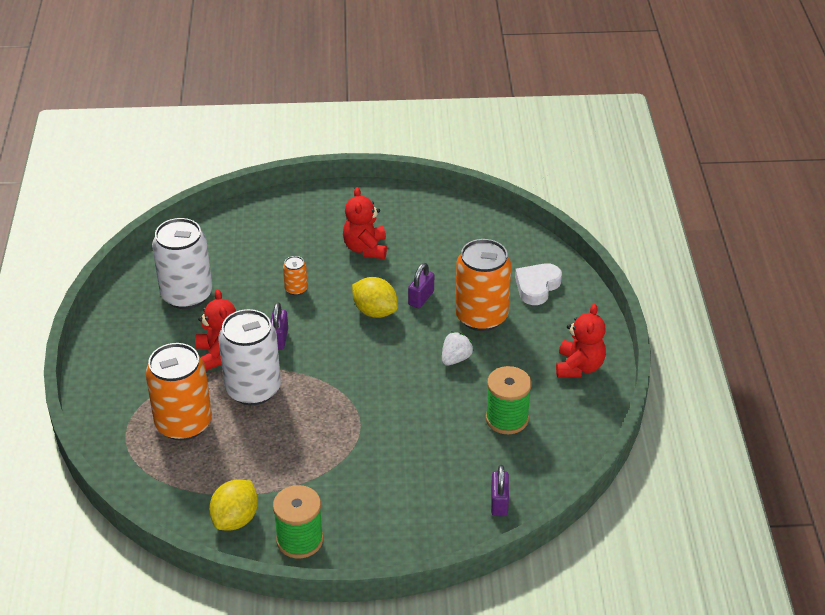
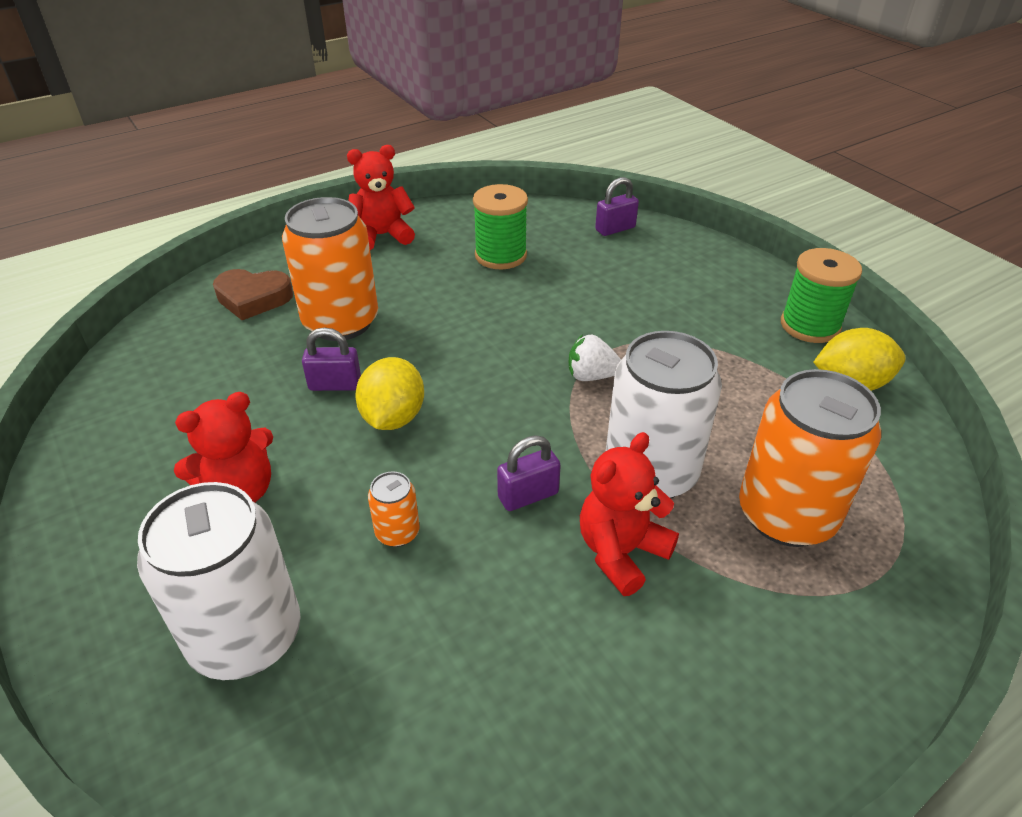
camera: 120 degrees left, 0 degrees up
white can [152,218,212,309] -> white can moved to [137,482,301,680]
white strawberry [442,331,474,366] -> white strawberry moved to [569,334,621,381]
white heart [515,263,562,305] -> brown heart [213,269,293,320]

